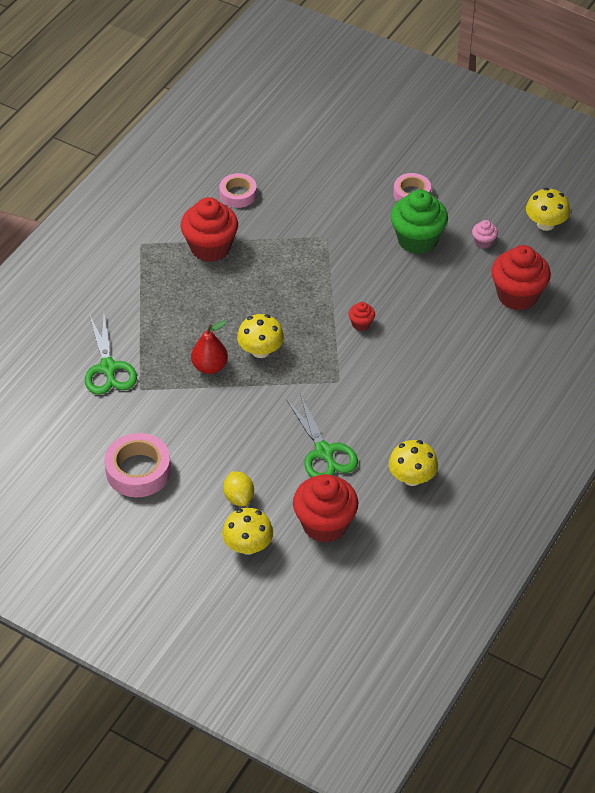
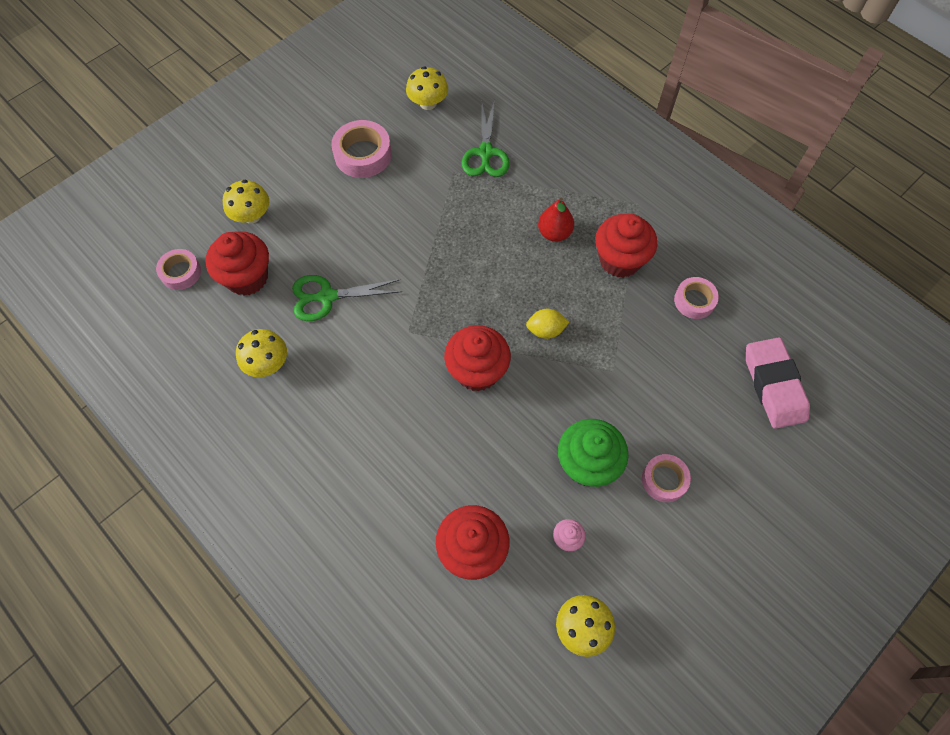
camera: 105 degrees right, 15 degrees up
green scissors [85,314,137,395] -> green scissors turned 90 degrees counterclockwise [461,99,510,177]
red pear [191,320,228,374] -> red pear moved to [538,198,574,242]
yellow lemon [223,471,254,506] -> yellow lemon moved to [526,309,569,339]
yellow mushroom [237,314,284,358] -> yellow mushroom moved to [406,67,448,110]
red cupcake [348,302,375,331] -> red cupcake [444,325,511,392], size x2.22
none -> pink tape [156,249,201,290]
none -> pink eraser [746,337,810,429]

